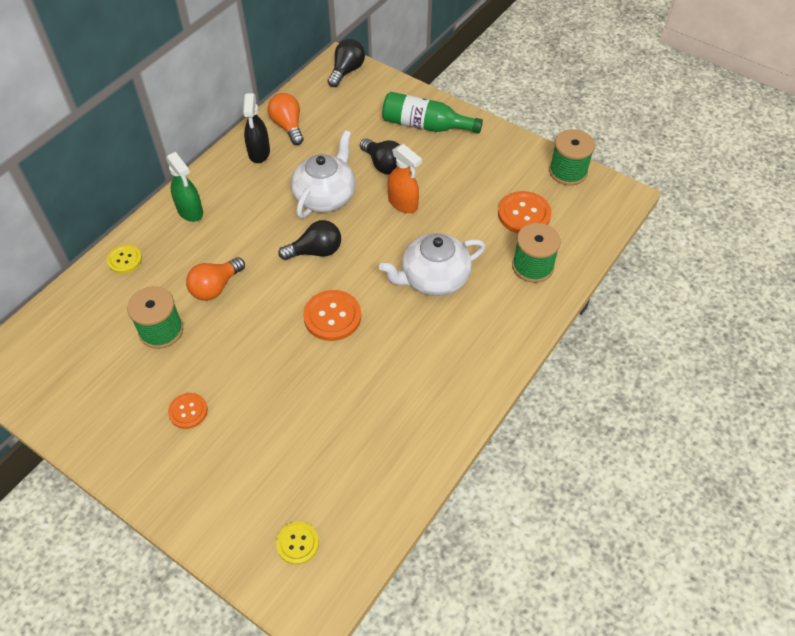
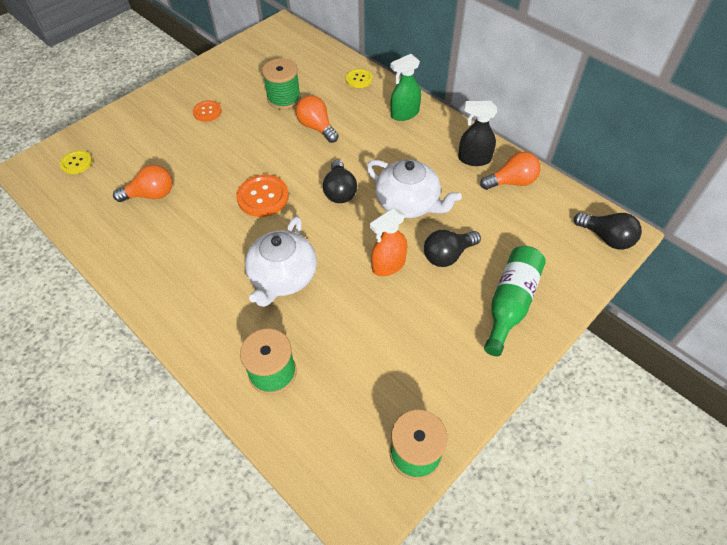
camera: 100 degrees right, 0 degrees up
white teapot [379,233,485,296] -> white teapot turned 150 degrees counterclockwise [245,216,317,307]
orange button [498,191,551,233] -> none
none -> orange light bulb [113,165,173,202]

